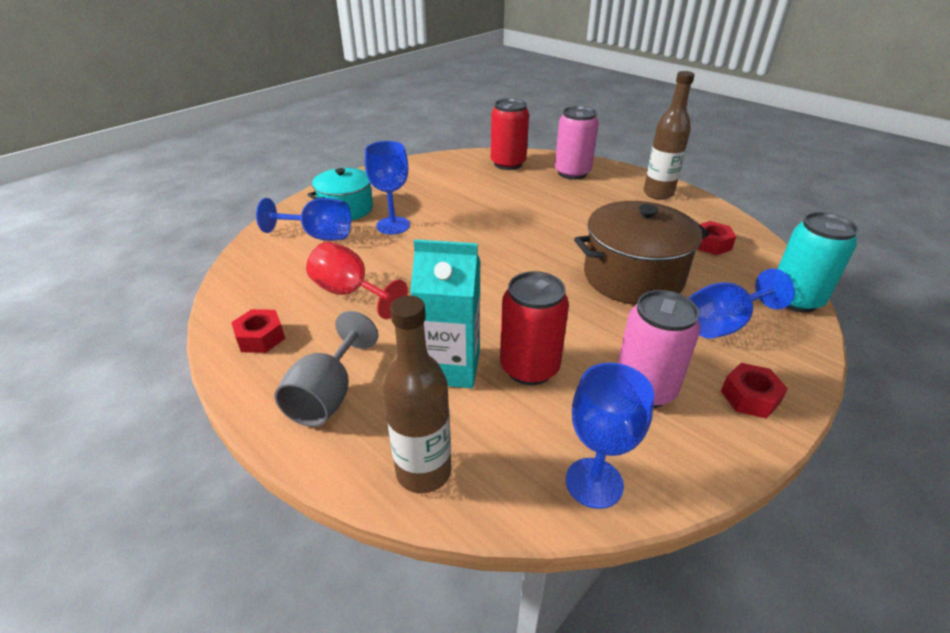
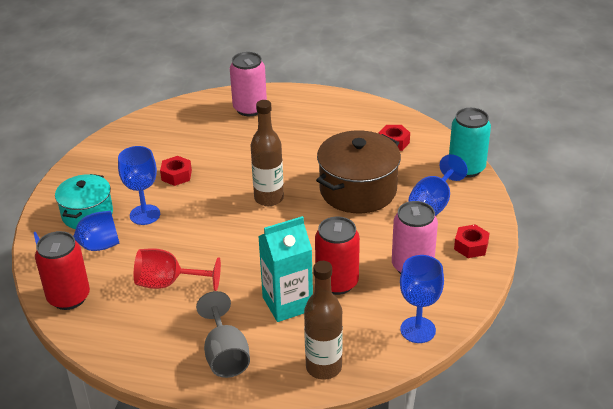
camera: 30 degrees left, 0 degrees up
red nut [231,309,285,353] -> red nut moved to [160,156,192,186]
red can [491,98,529,170] -> red can moved to [35,231,90,310]
brown bottle [644,71,695,200] -> brown bottle moved to [251,100,284,206]

